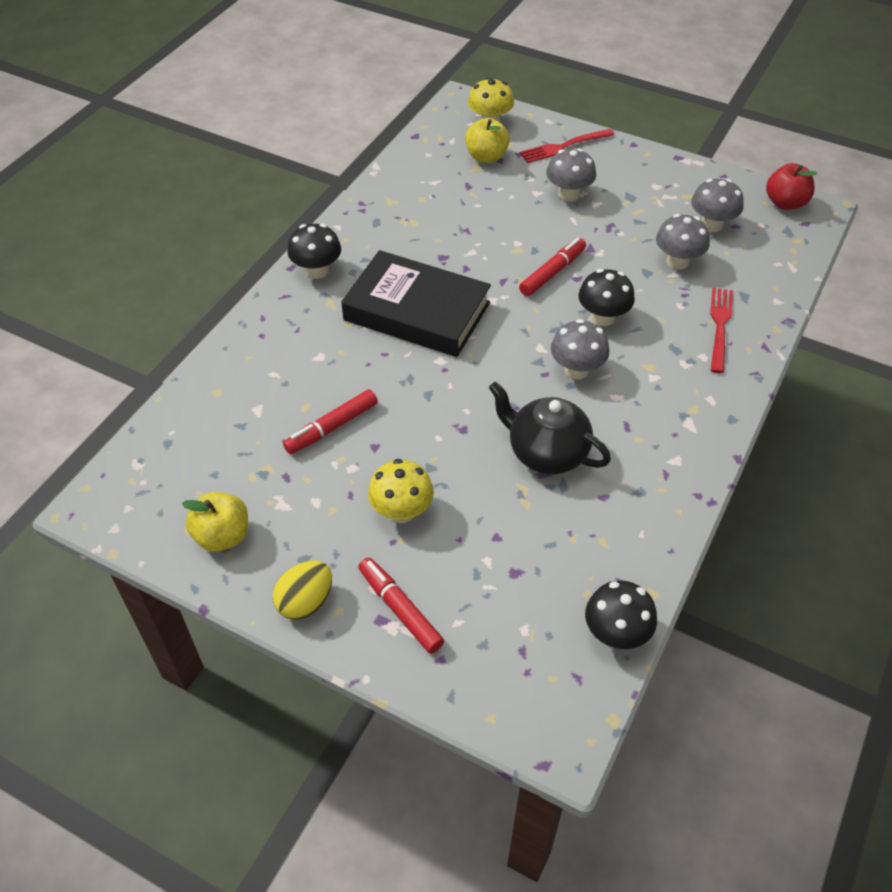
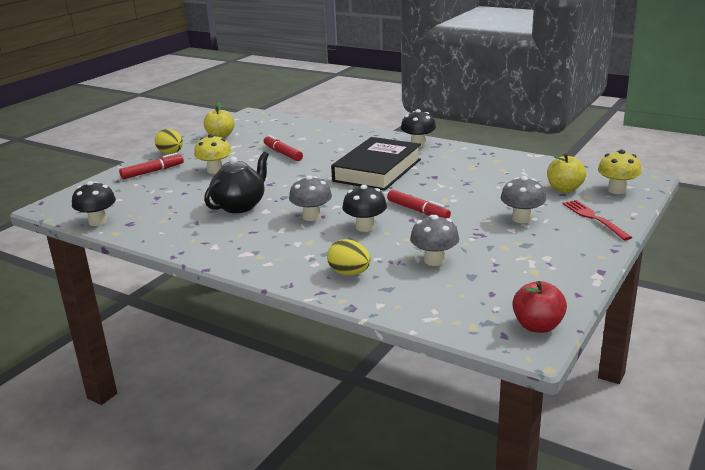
camera: 95 degrees right, 25 degrees down
grey mushroom [691,179,744,232] -> none
red fork [710,288,733,373] -> yellow egg [327,239,371,275]

